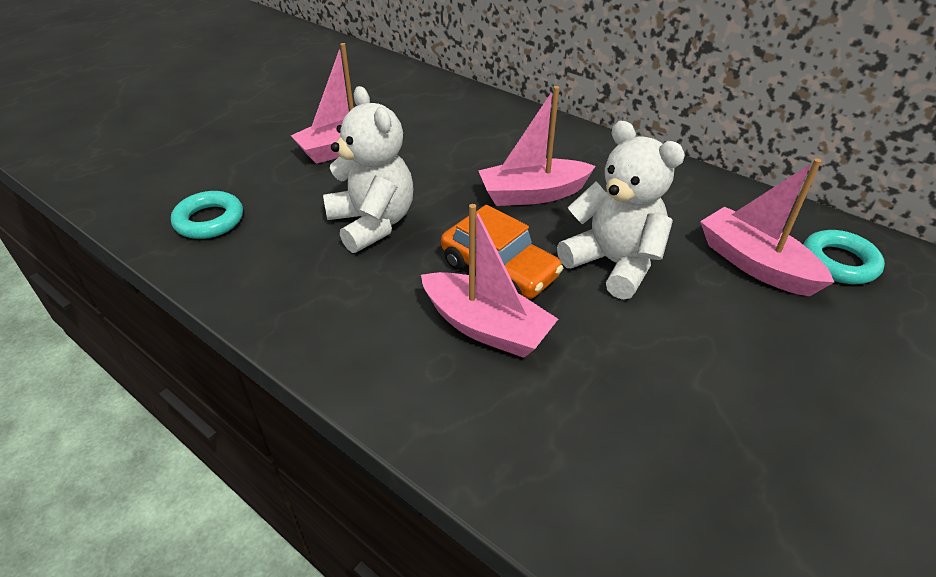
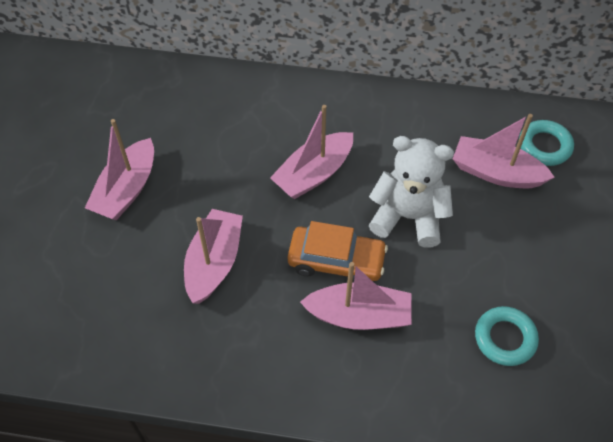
camera: 30 degrees left, 15 degrees up
turquoise ring [171,191,243,239] -> turquoise ring moved to [475,306,539,366]
white teddy bear [323,86,413,253] -> pink boat [184,209,243,304]

